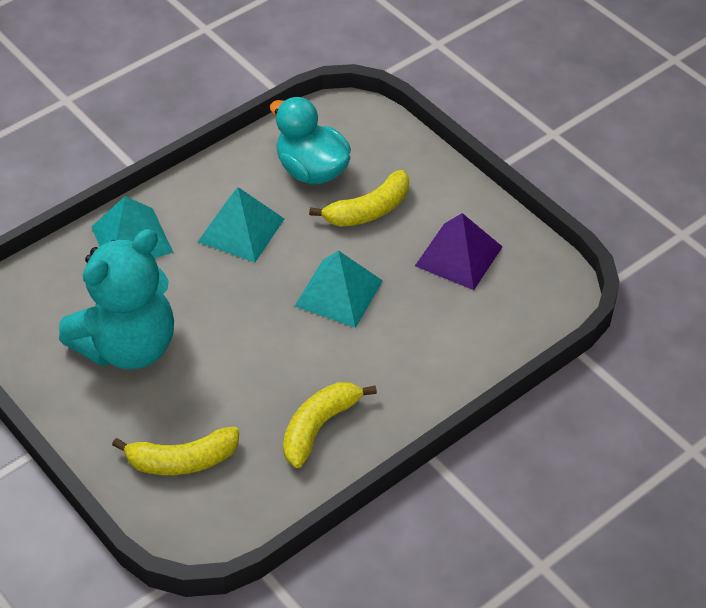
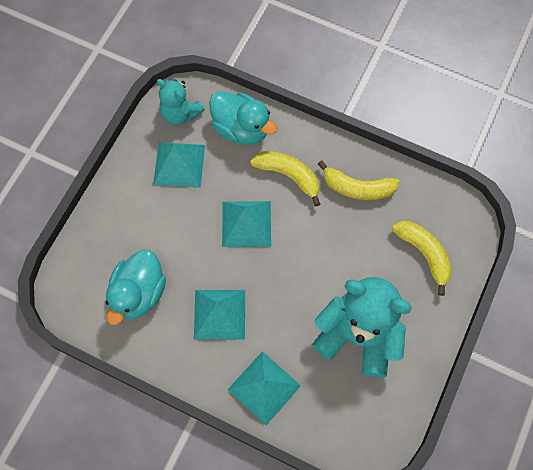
camera: 115 degrees left, 20 degrees up
yellow banana [309,170,409,227] -> yellow banana moved to [250,151,320,207]
purple pyramid [415,213,502,290] -> turquoise pyramid [153,142,205,188]
none -> turquoise teddy bear [157,79,205,125]
none -> turquoise duck [209,92,277,145]

